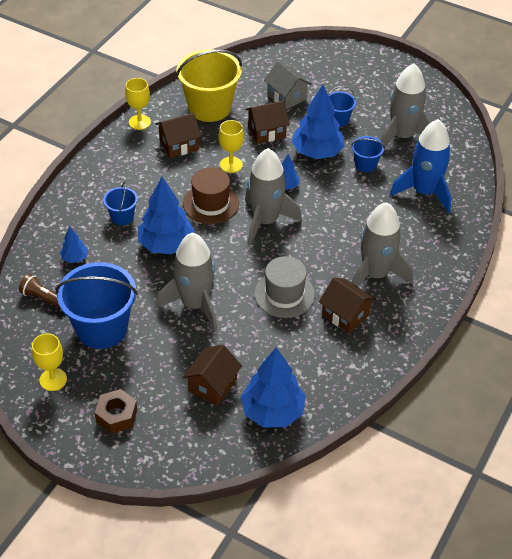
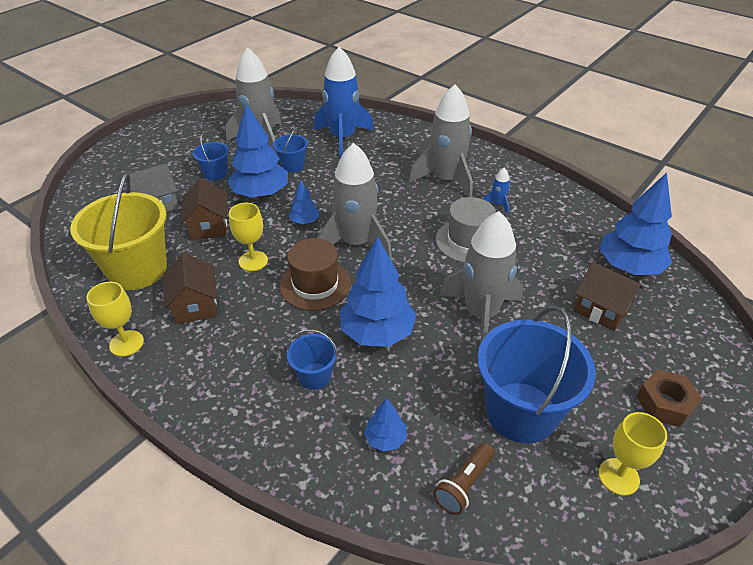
camera: 80 degrees left, 5 degrees down
brown house [319,278,376,334] -> blue rocket [483,168,510,214]

